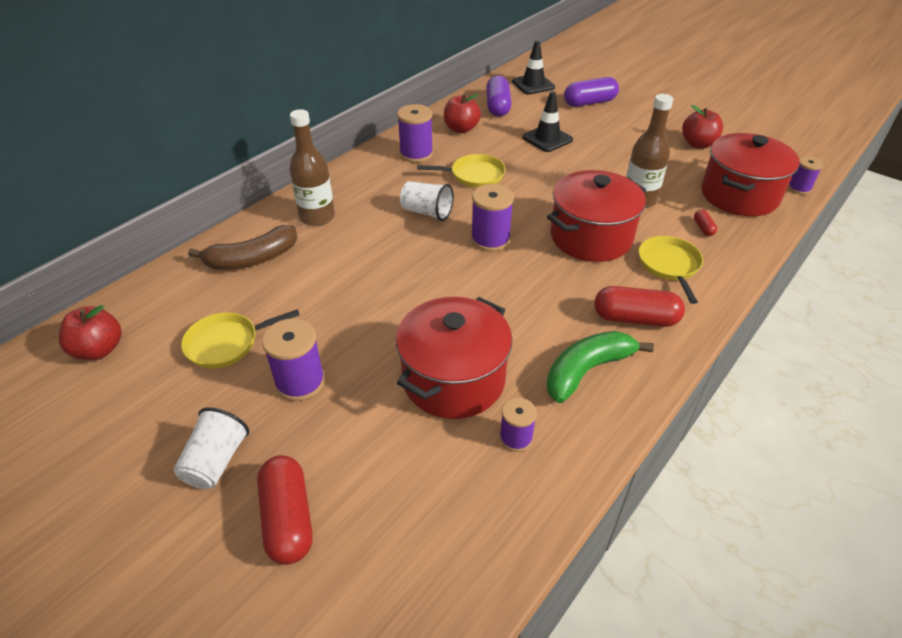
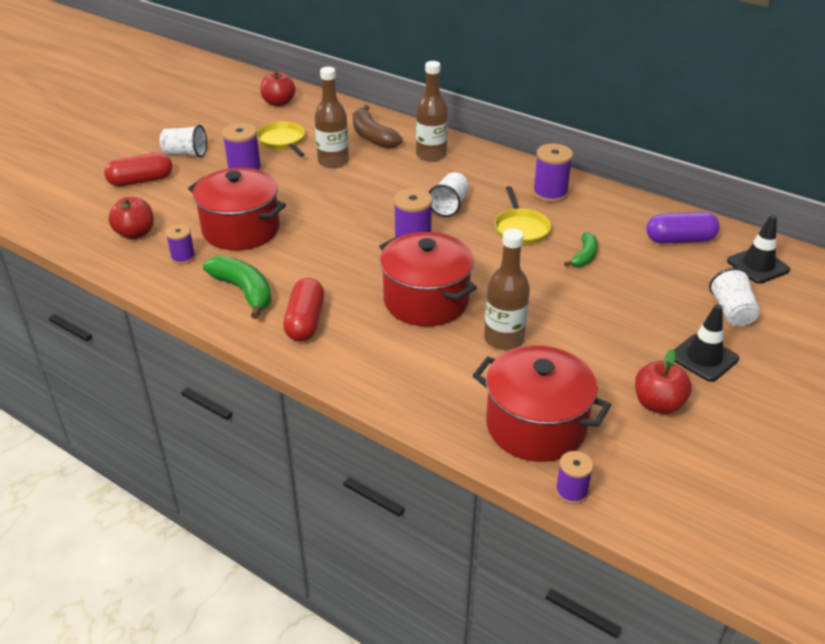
camera: 85 degrees right, 5 degrees down
red apple [444,94,481,133] -> red apple moved to [108,197,154,239]
black traffic cone [522,91,573,152] -> black traffic cone moved to [674,304,739,382]
purple capsule [564,77,619,107] -> white cup [709,268,760,326]
yellow pan [639,236,703,304] -> none
red capsule [694,210,717,236] -> none
none -> brown bottle [315,67,349,168]
none -> green banana [564,232,598,267]

